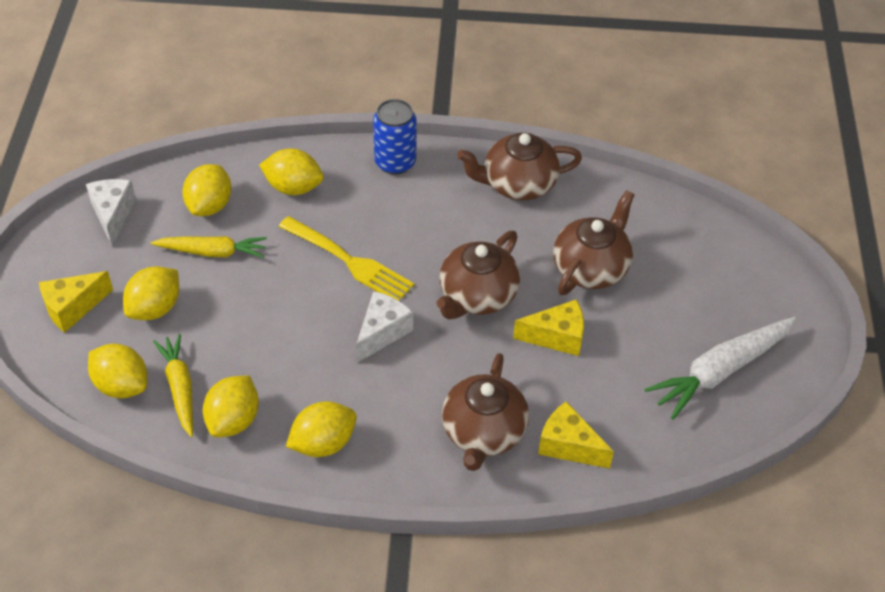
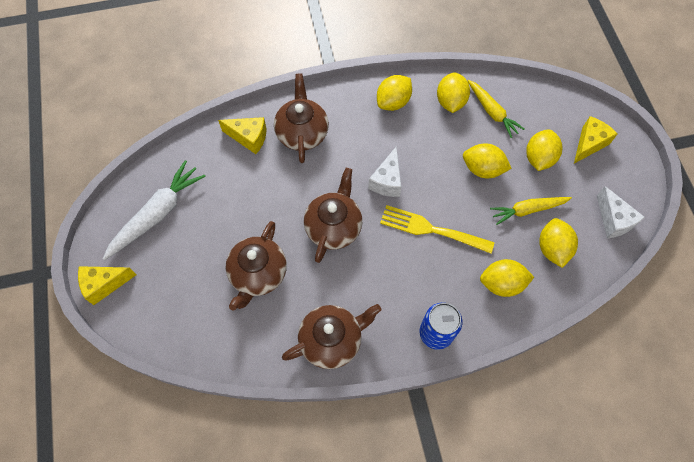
camera: 165 degrees right, 15 degrees up
yellow lemon [88,344,147,398] -> yellow lemon moved to [463,143,512,178]
yellow cheese [513,299,584,356] -> yellow cheese moved to [78,266,136,305]

